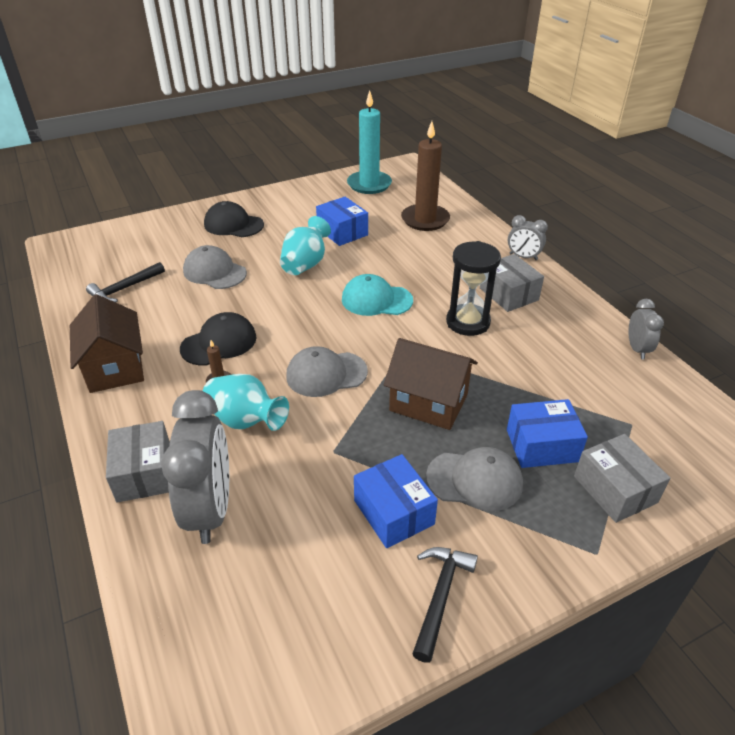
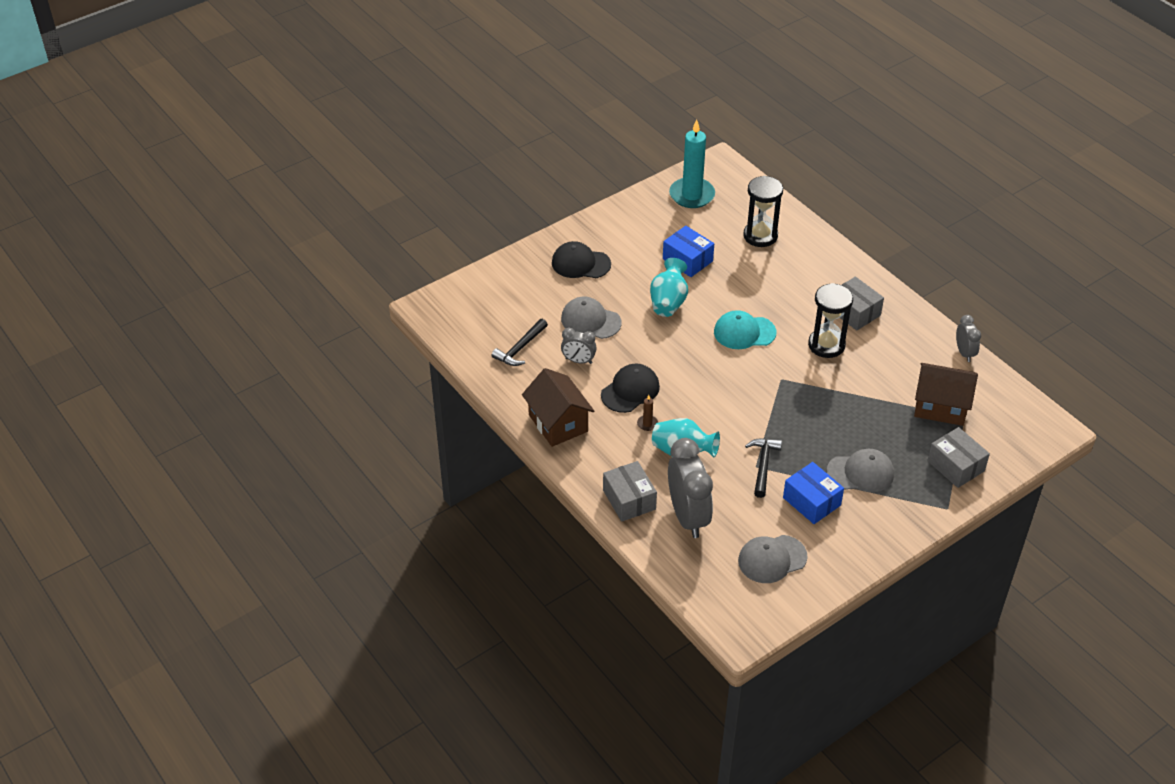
camera: 10 degrees left, 5 degrees up
grey cap [286,346,368,397] -> grey cap moved to [738,535,808,583]
brown house [384,338,478,430] -> brown house moved to [914,363,978,426]
brown candle [401,121,450,231] -> black hourglass [743,176,783,247]
black hammer [412,547,478,663] -> black hammer moved to [745,438,782,498]
blue box [507,399,588,468] -> none
grey clock [508,215,548,260] -> grey clock moved to [561,328,597,364]

